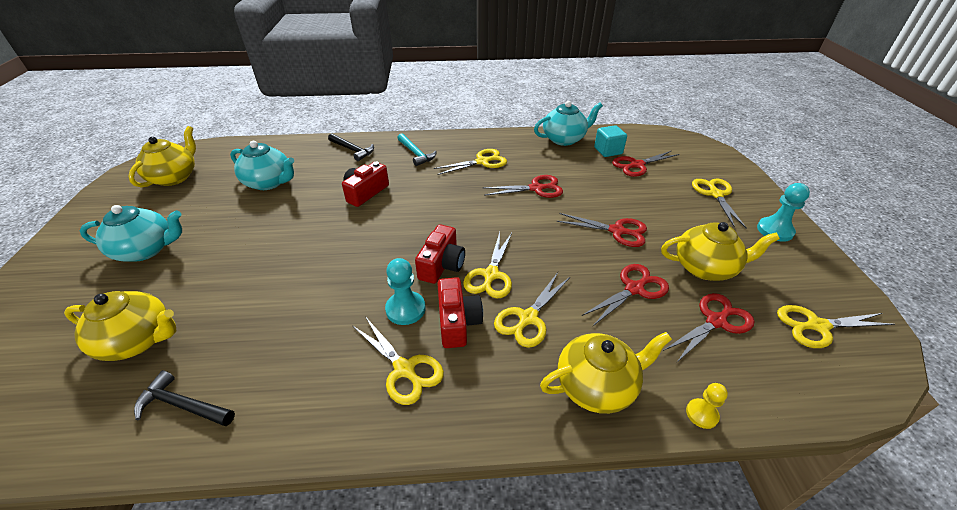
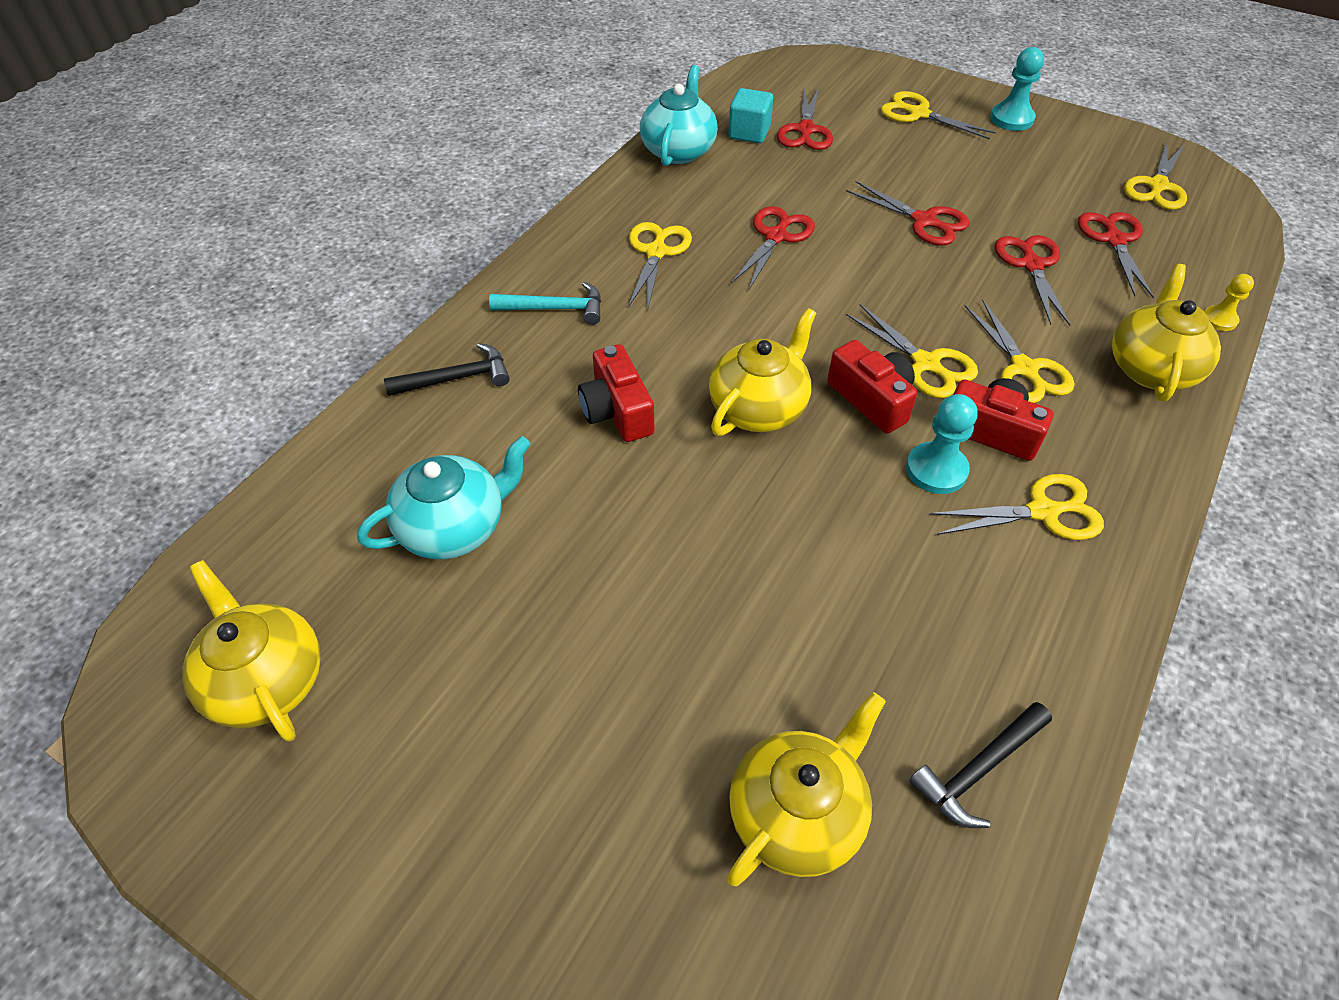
camera: 55 degrees left, 10 degrees up
turquoise teapot [79,205,182,262] -> none
red scissors [557,213,647,247] -> red scissors turned 75 degrees clockwise [846,181,970,246]
yellow teapot [661,222,780,281] -> yellow teapot moved to [709,308,816,436]

